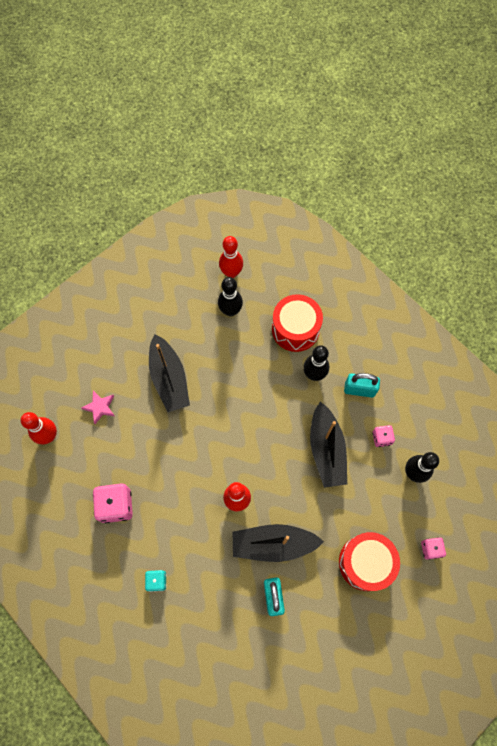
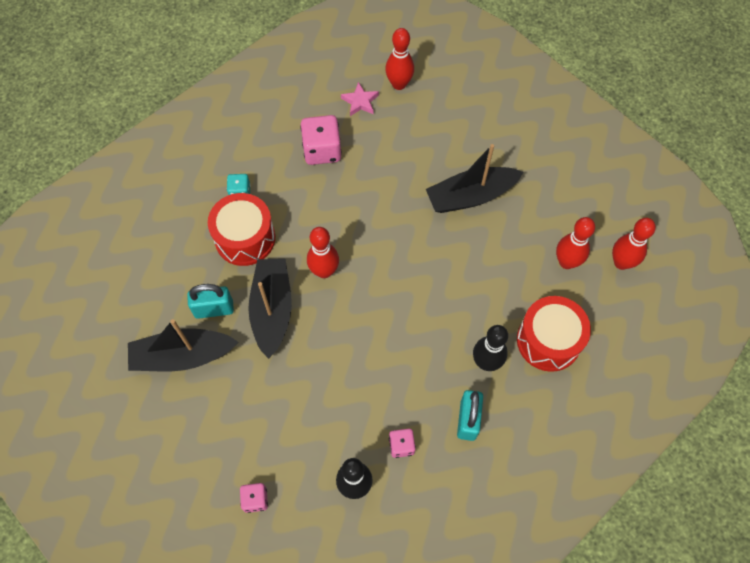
camera: 90 degrees right, 5 degrees down
pink star [81,391,114,424] -> pink star moved to [341,82,379,116]
black bowling pin [218,277,243,317] -> red bowling pin [556,217,595,269]
black boat [310,402,347,488] -> black boat moved to [128,319,238,371]
red drum [339,532,400,591] -> red drum moved to [208,193,275,266]

